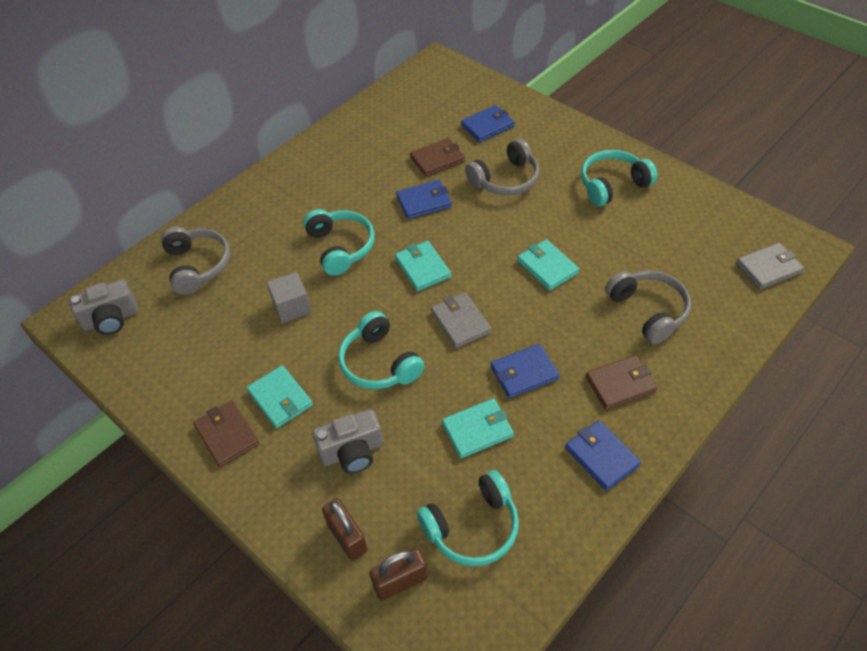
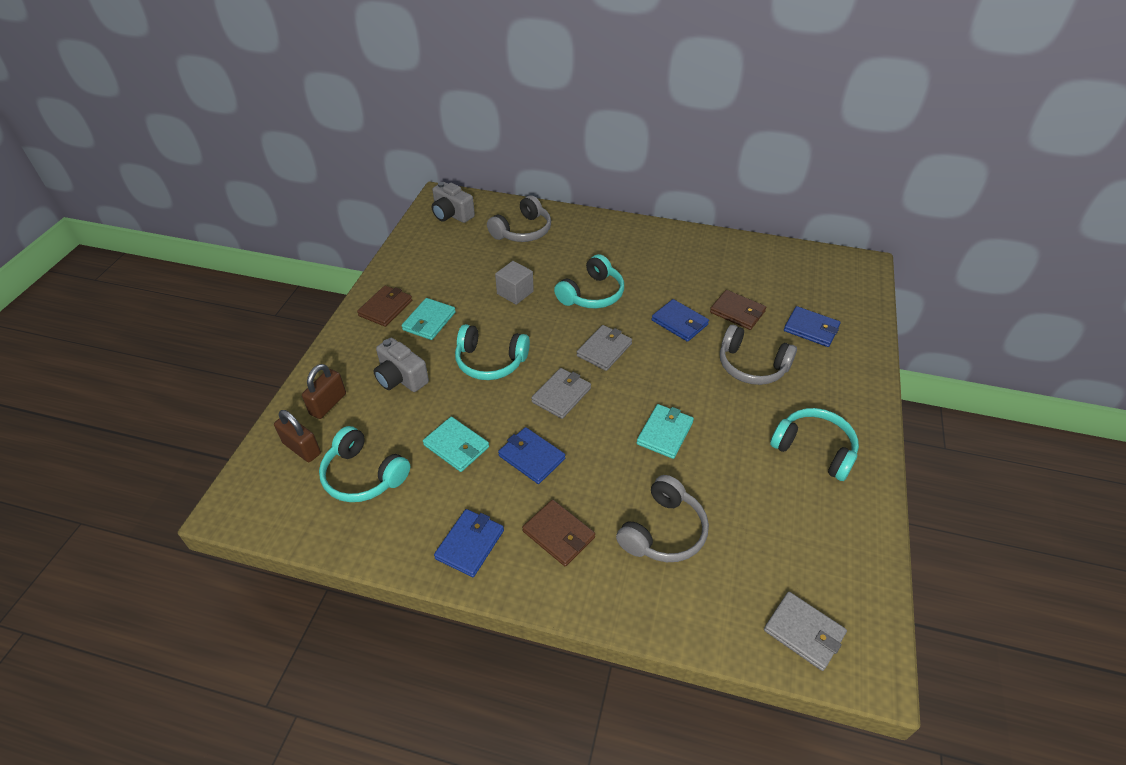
camera: 60 degrees right, 5 degrees down
turquoise headphones [338,311,425,389] -> turquoise headphones turned 105 degrees counterclockwise [455,324,530,380]
turquoise wallet [395,241,451,291] -> grey wallet [577,325,632,371]

